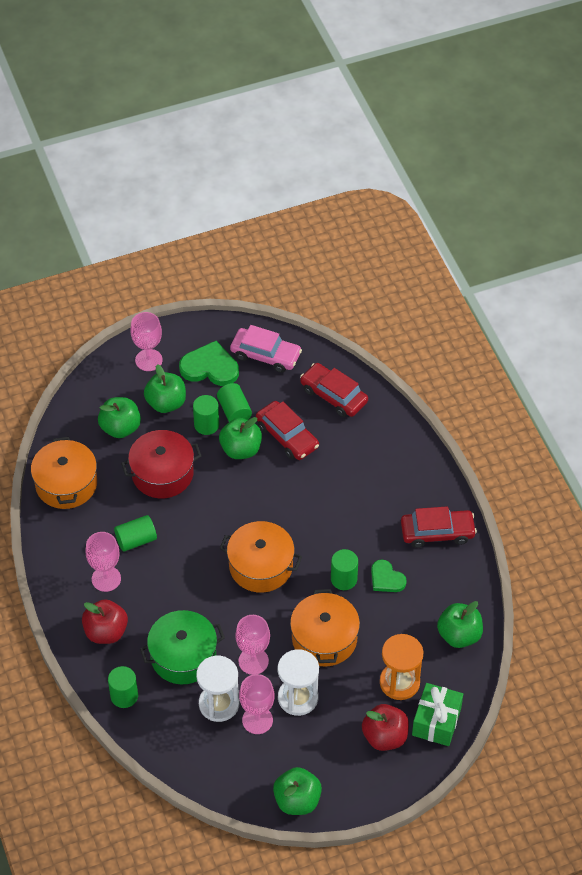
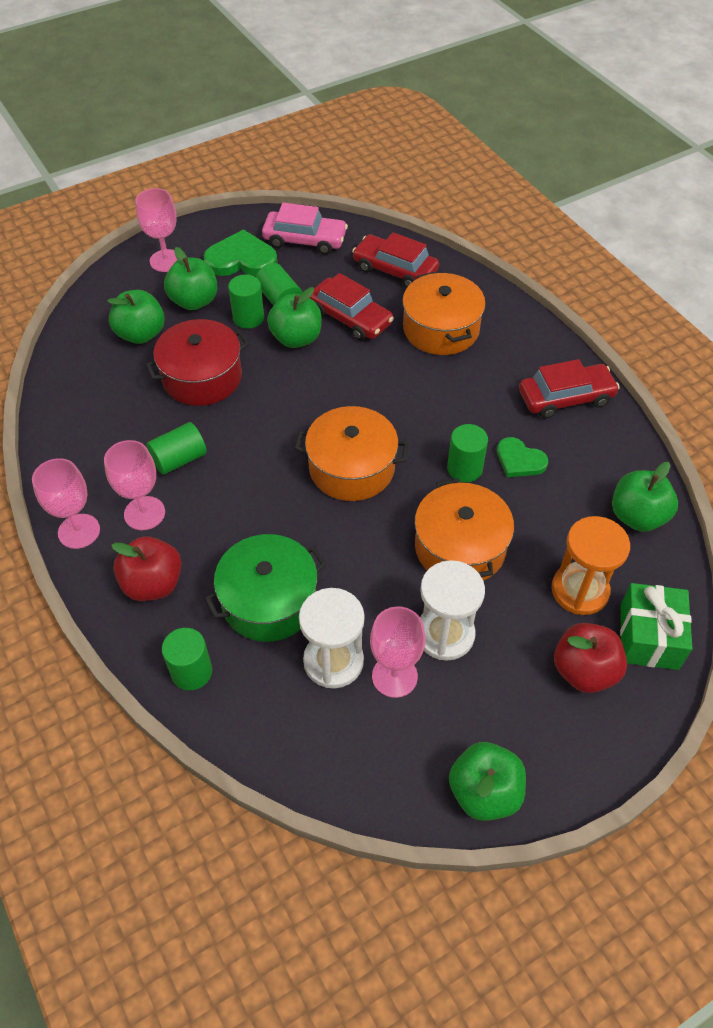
camera: 10 degrees left, 0 degrees up
orange pot [31,437,97,509] -> orange pot moved to [402,272,486,355]
pink goblet [235,615,270,675] -> pink goblet moved to [32,458,100,549]

